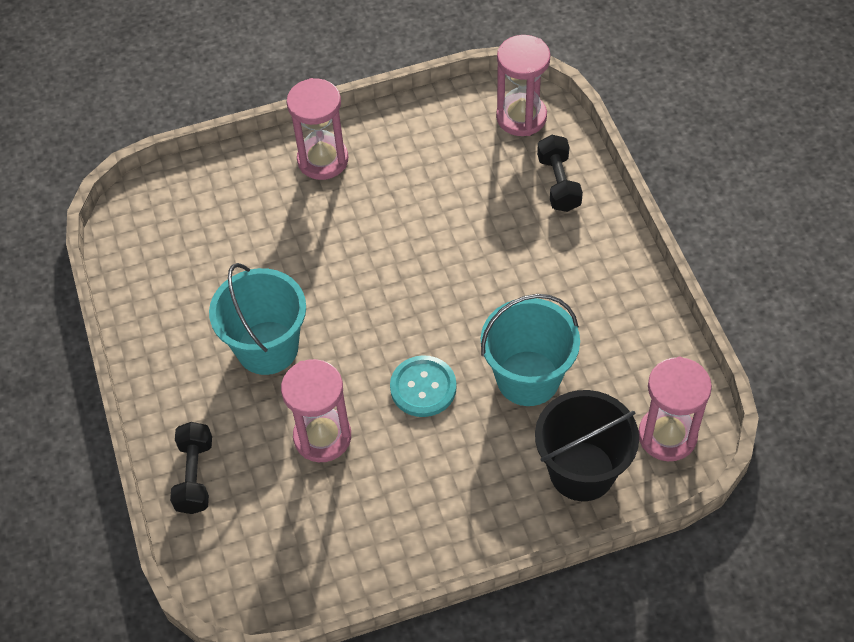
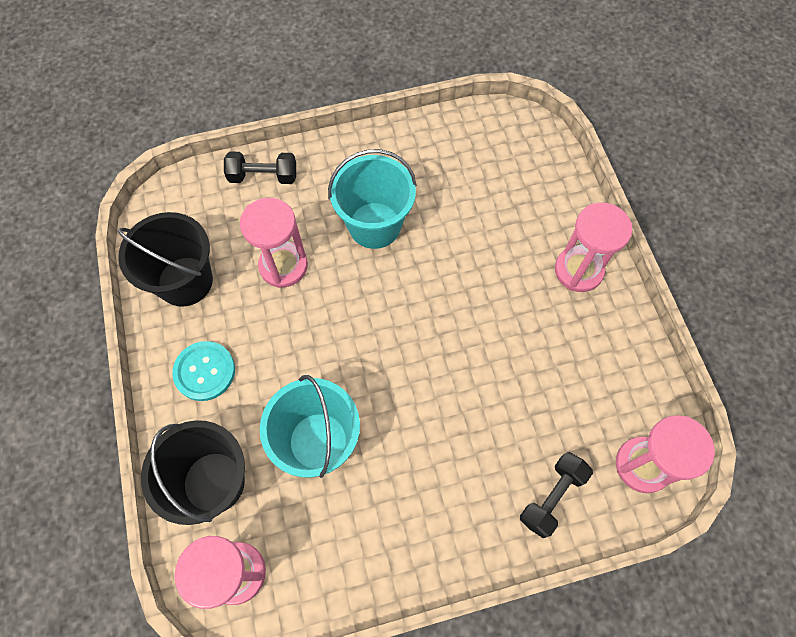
camera: 90 degrees right, 10 degrees up
turquoise button [390,355,457,417] -> turquoise button moved to [172,341,235,401]
black dumbbell [537,135,583,212] -> black dumbbell turned 45 degrees counterclockwise [520,452,593,538]
none -> black bucket [118,212,213,307]

